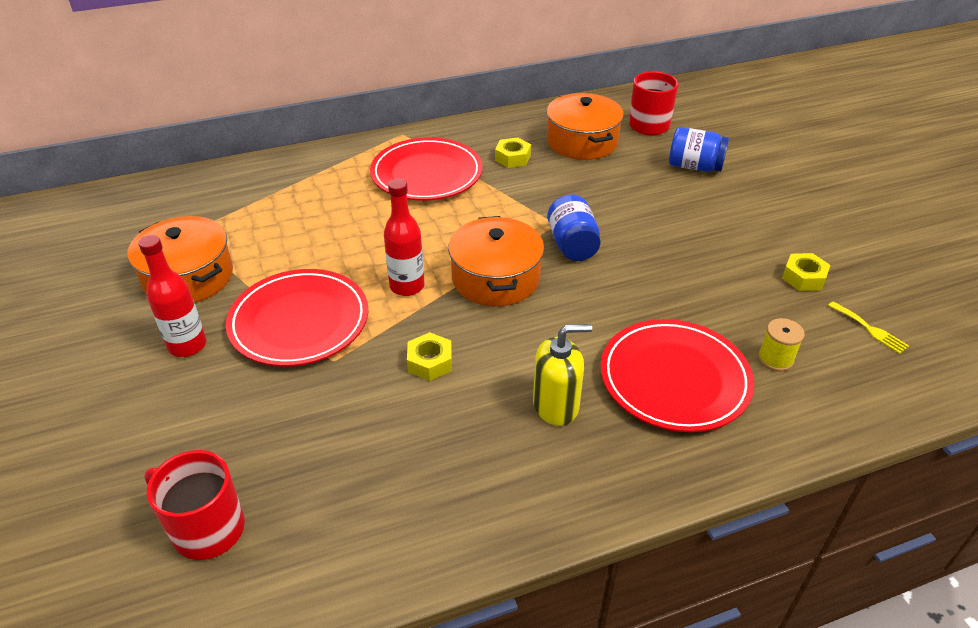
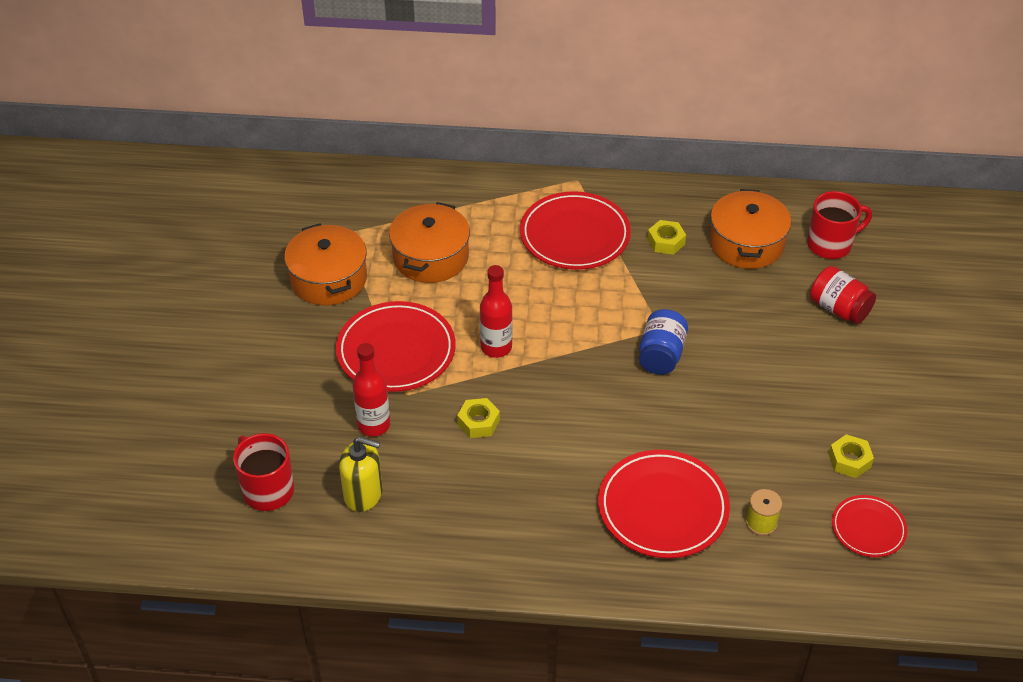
camera: 25 degrees right, 5 degrees up
red bottle [138,235,206,357] -> red bottle moved to [352,343,390,436]
orange pot [448,216,544,306] -> orange pot moved to [389,202,470,283]
yellow soap dispenser [533,324,592,426] -> yellow soap dispenser moved to [339,437,382,512]
blue jar [669,127,729,172] -> red jar [810,266,876,324]
yellow fork [828,301,909,354] -> red plate [832,495,907,557]

